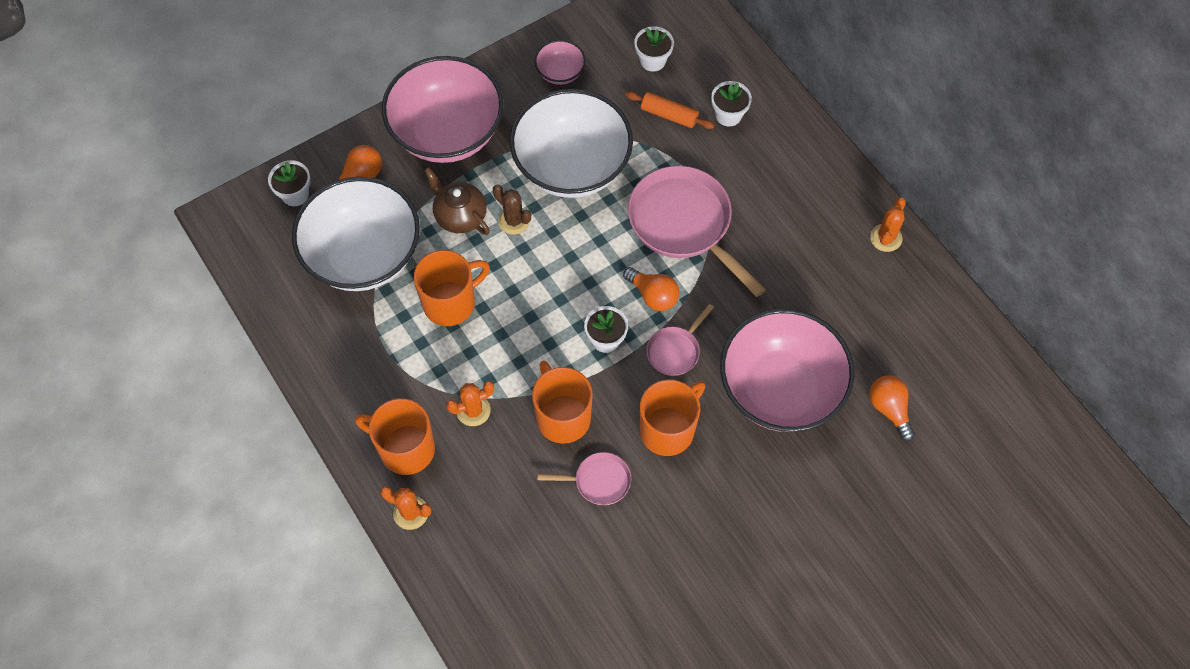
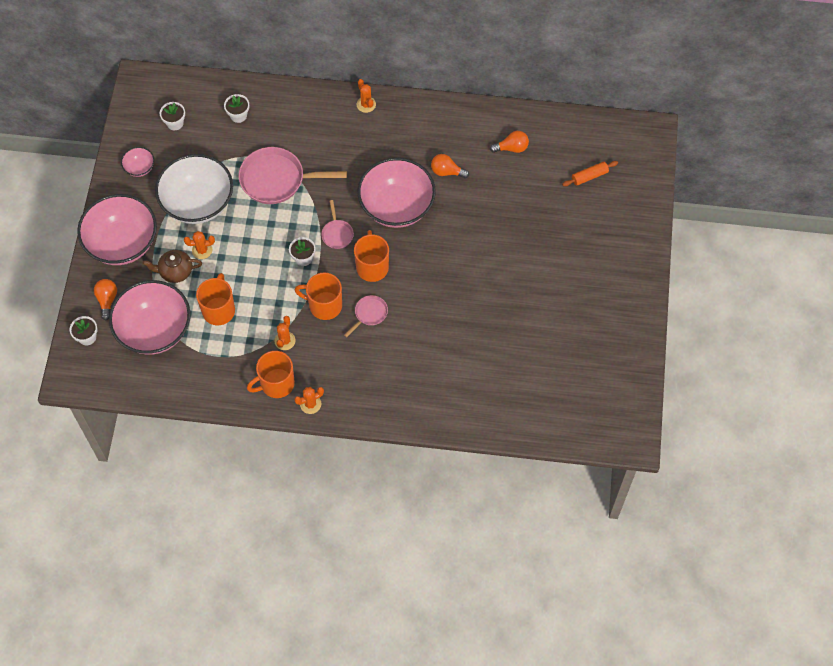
camera: 50 degrees left, 0 degrees up
white bowl [292,177,420,291] -> pink bowl [109,280,190,355]
brown cactus [493,185,531,235] -> orange cactus [184,231,215,259]
orange light bulb [623,267,679,311] -> orange light bulb moved to [490,131,529,153]
orange rolling pin [625,91,715,129] -> orange rolling pin moved to [562,161,618,186]

